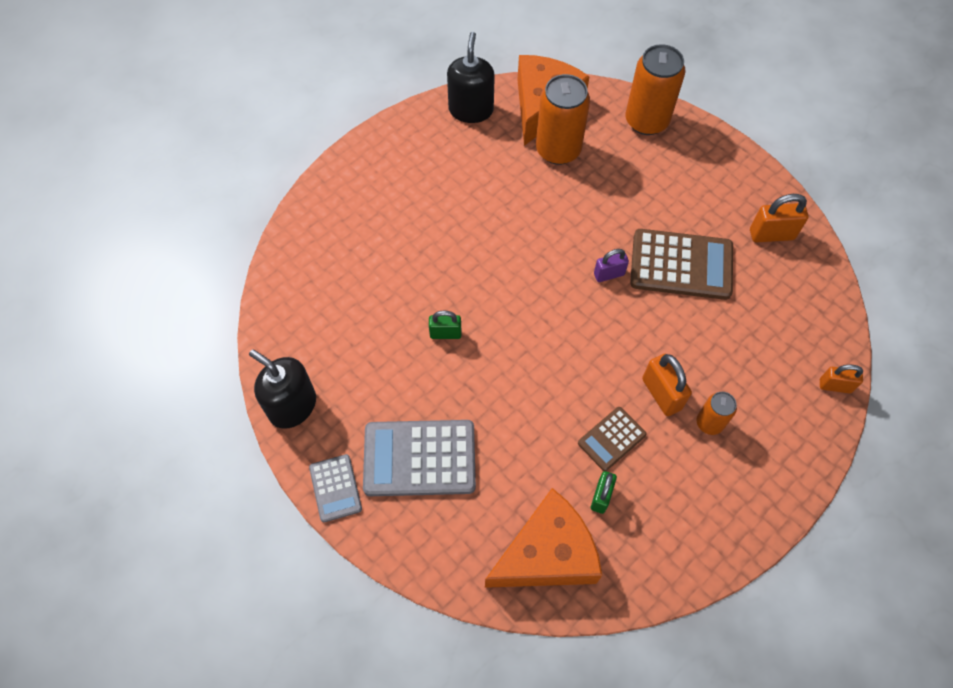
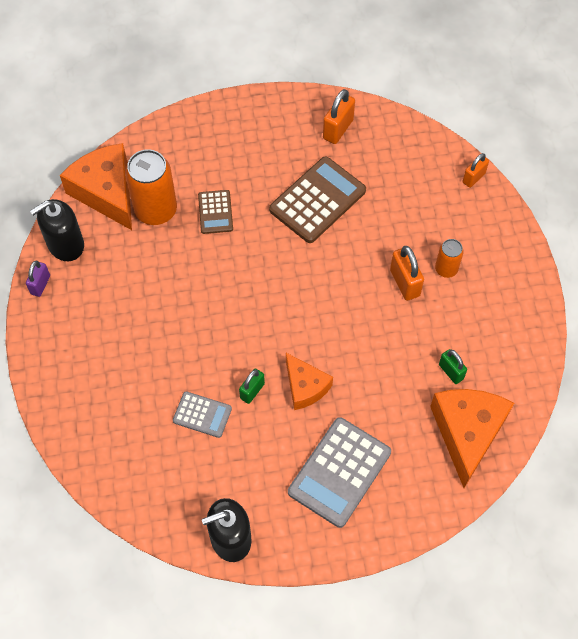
camera: 55 degrees left, 0 degrees up
grey calculator [309,454,362,522] -> grey calculator moved to [173,391,232,438]
black soap dispenser [447,32,495,123] -> black soap dispenser turned 75 degrees counterclockwise [30,199,84,261]
brown calculator [578,407,647,471] -> brown calculator moved to [198,190,233,234]
purple padlock [594,249,629,282] -> purple padlock moved to [26,261,50,297]
orange can [625,44,685,135] -> none
orange padlock [642,354,692,416] -> orange padlock turned 60 degrees clockwise [390,246,424,301]
none -> orange cheese [286,353,333,410]

